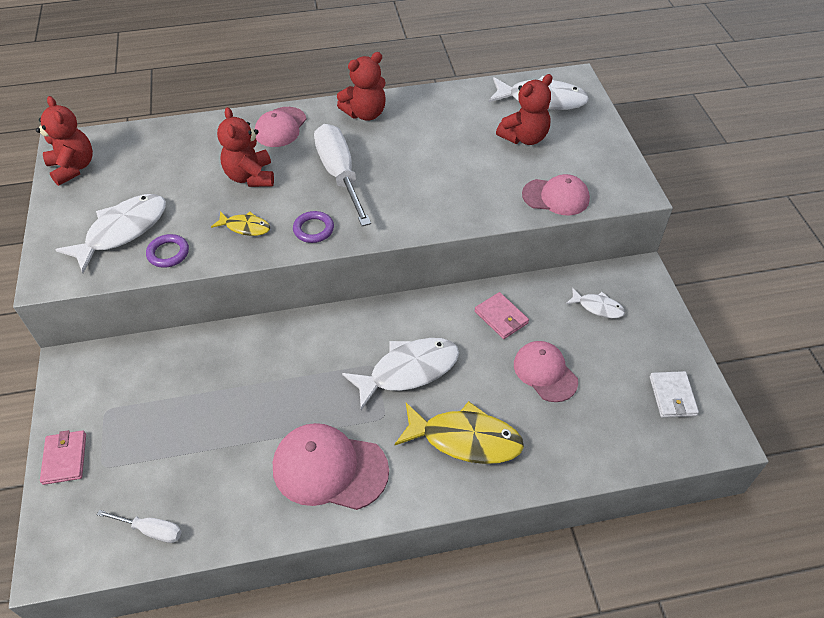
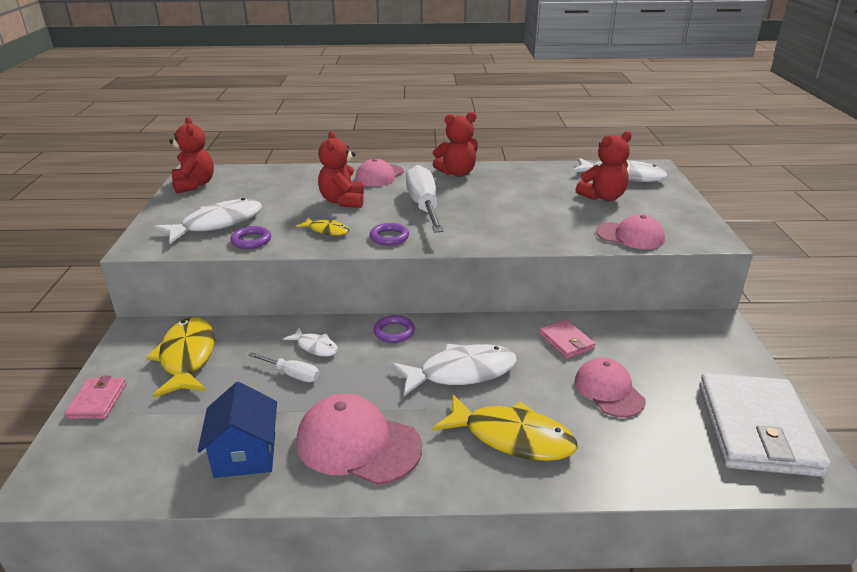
camera: 10 degrees right, 20 degrees down
white screwdriver [97,510,182,543] -> white screwdriver moved to [248,352,320,382]
white fish [566,288,625,318] -> white fish moved to [283,327,338,357]
white wallet [650,371,699,418] -> white wallet [699,373,831,477], size x2.15
none -> yellow fish [146,317,215,398]
none -> blue house [198,382,277,478]
none -> purple ring [373,315,415,343]

